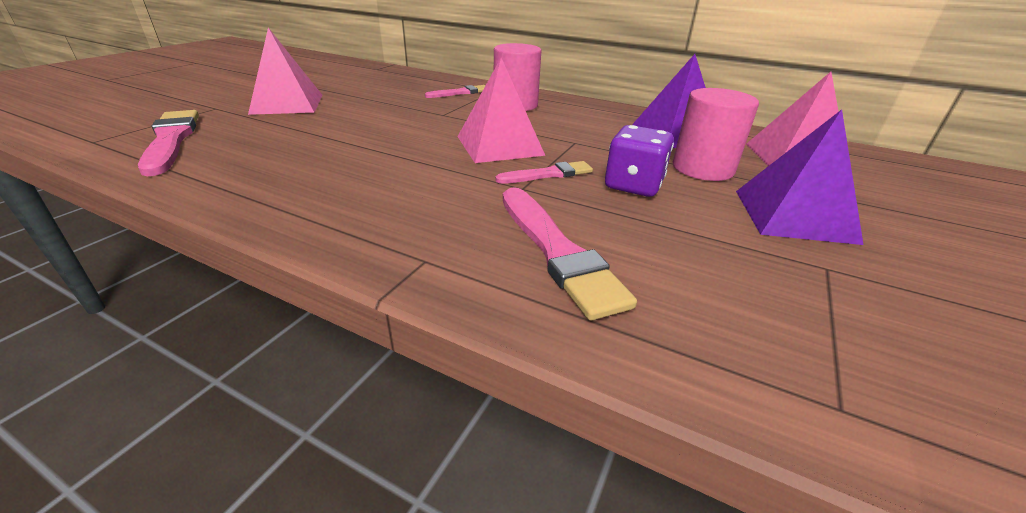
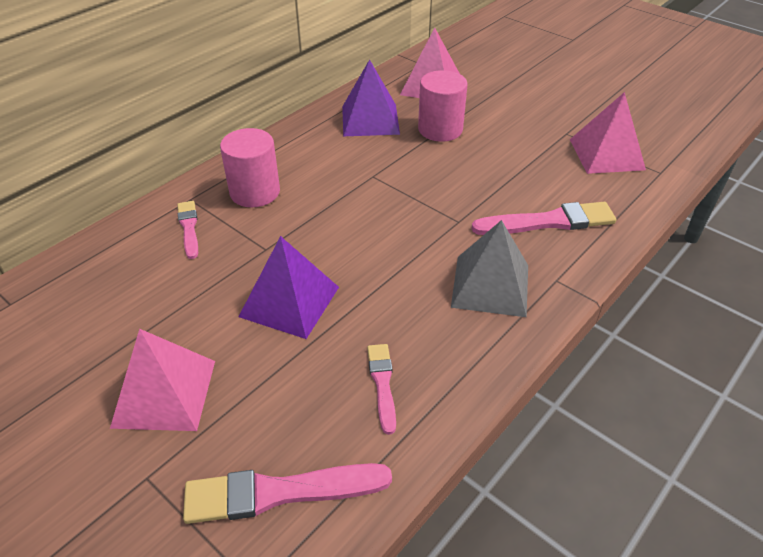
camera: 75 degrees left, 10 degrees up
pink pyramid [457,58,545,163] -> pink pyramid moved to [570,92,646,174]
pink brush [495,161,593,184] -> pink brush moved to [367,344,396,435]
purple dice [605,125,674,197] -> none
purple pyramid [736,110,864,245] -> purple pyramid moved to [239,236,339,339]
none -> grey pyramid [451,220,528,317]

